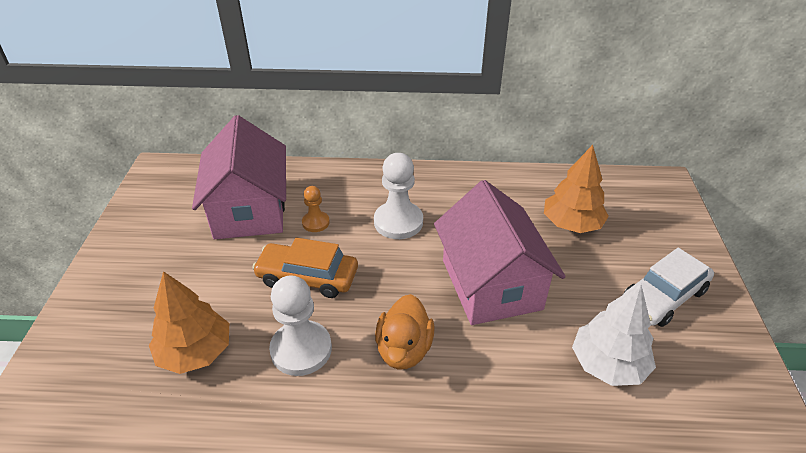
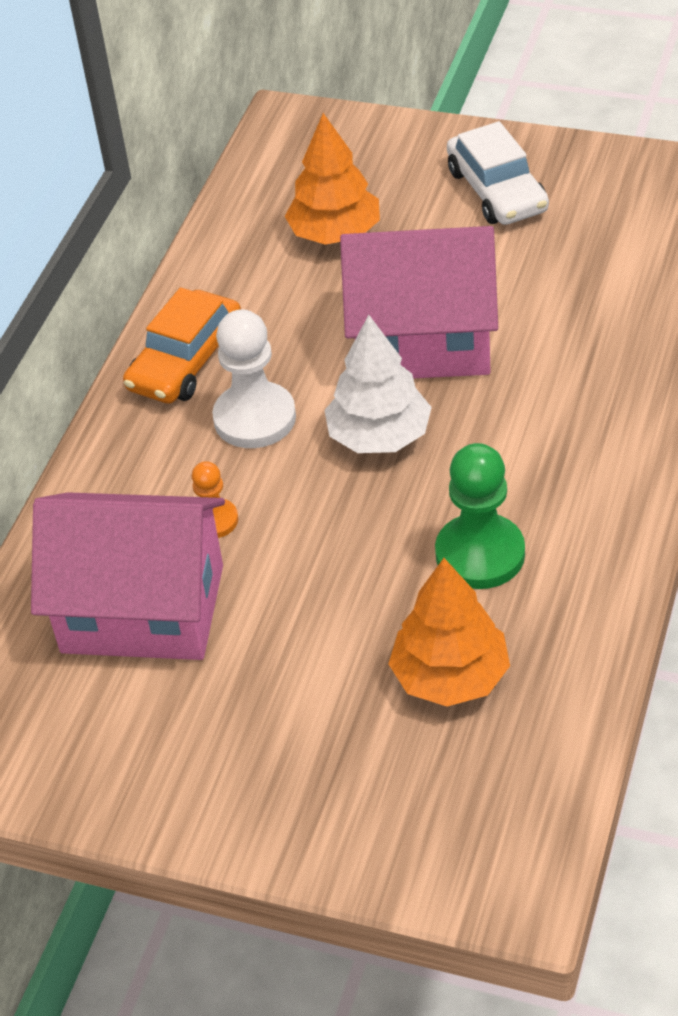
camera: 70 degrees left, 5 degrees up
orange car [252,238,358,298] -> orange car moved to [123,287,241,404]
white pawn [269,275,332,376] -> green pawn [435,443,525,589]
orange duck [375,294,435,370] -> none
white tree [572,284,656,386] -> white tree moved to [324,315,432,453]

